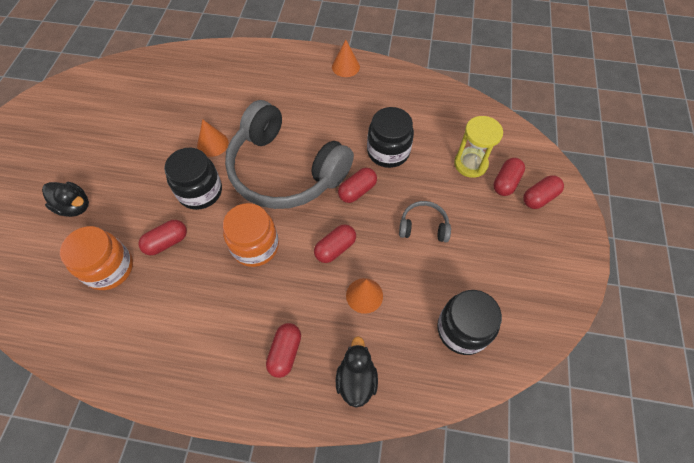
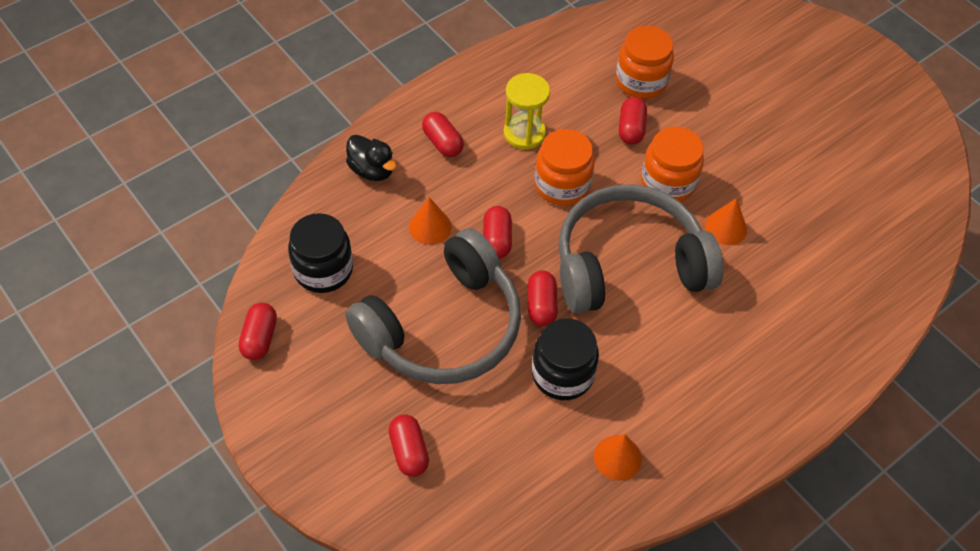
camera: 130 degrees right, 5 degrees down
black duck [42,182,89,217] -> none
black jar [164,148,222,210] -> orange jar [641,127,704,202]
orange cone [332,40,360,77] -> orange cone moved to [594,434,642,481]
grey headphones [399,201,451,242] -> grey headphones [345,228,521,384], size x2.47
yellow hourglass [454,116,503,178] -> yellow hourglass moved to [504,73,550,149]
red capsule [523,175,564,209] -> red capsule moved to [239,303,277,360]

